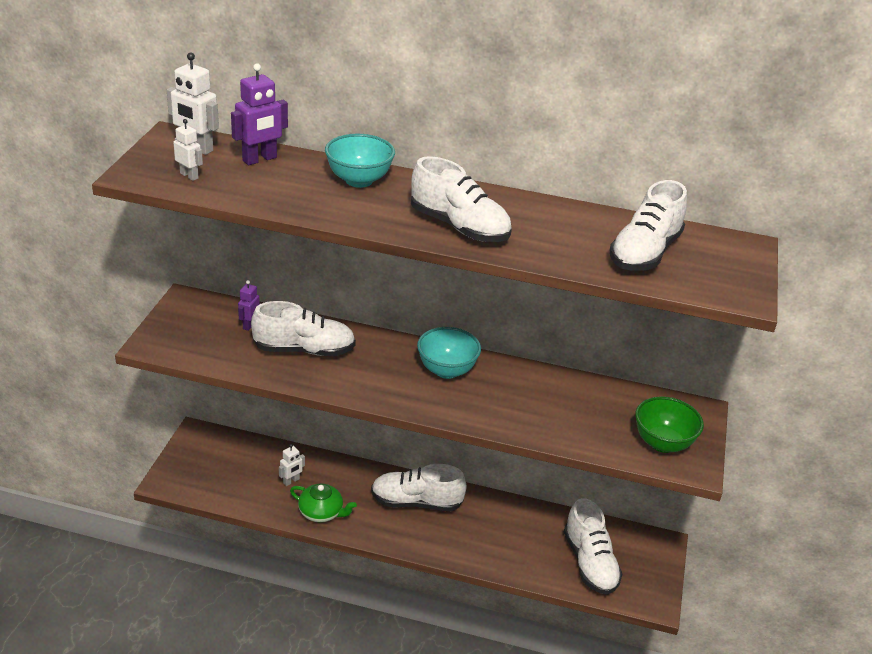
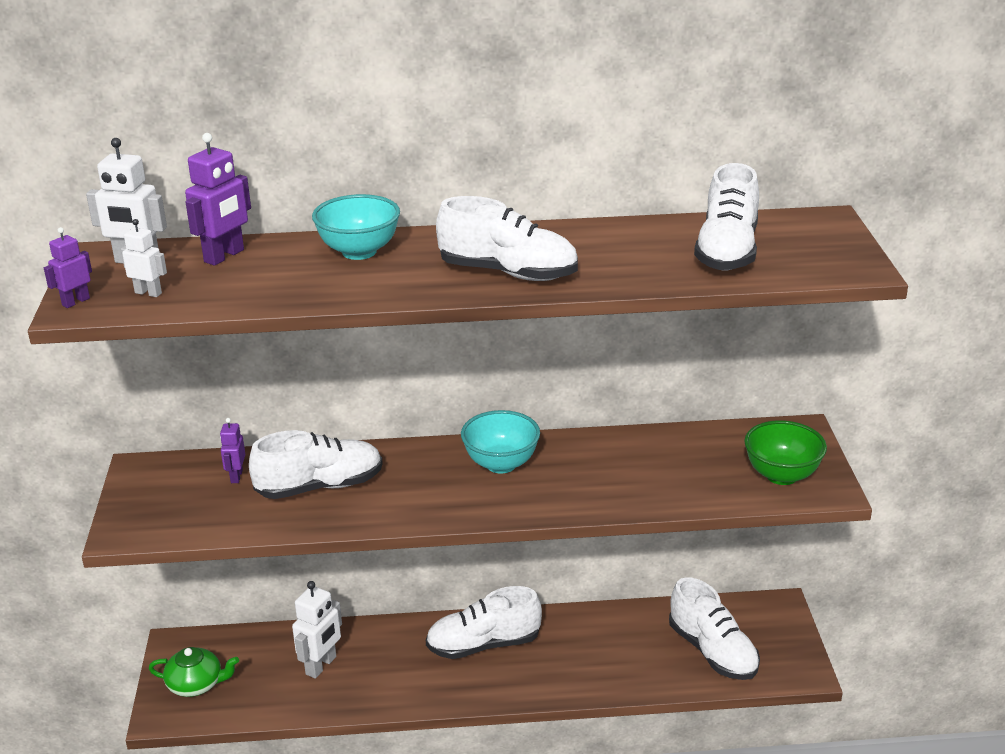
camera: 15 degrees left, 5 degrees down
white robot [279,444,305,486] -> white robot [292,581,342,679], size x1.68
green teapot [290,484,357,522] -> green teapot moved to [149,647,239,697]
none -> purple robot [44,227,92,308]

